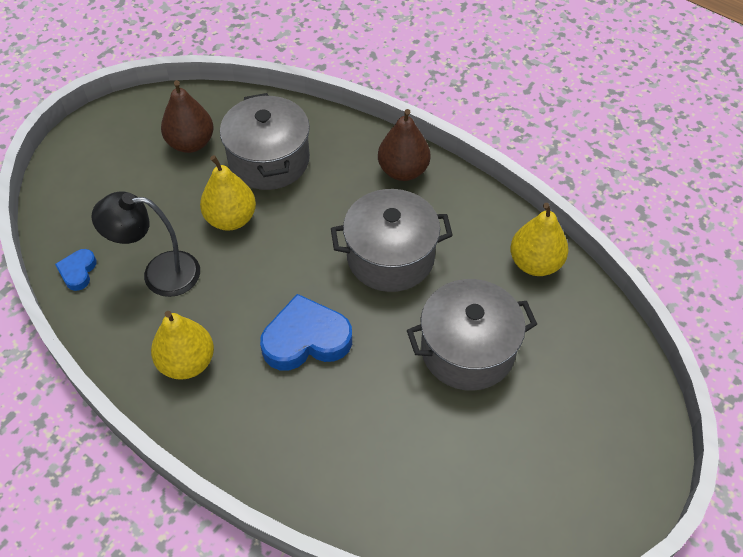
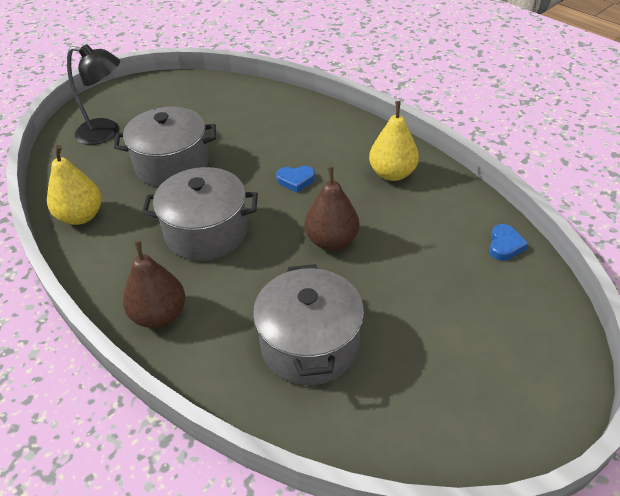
camera: 170 degrees left, 10 degrees down
black lamp [91,192,200,297] -> black lamp moved to [67,44,120,145]
brown pear [161,80,214,153] -> brown pear moved to [305,166,359,251]
yellow pear [200,155,256,231] -> none
blue heart [260,294,352,370] -> blue heart [276,166,315,193], size x0.52

